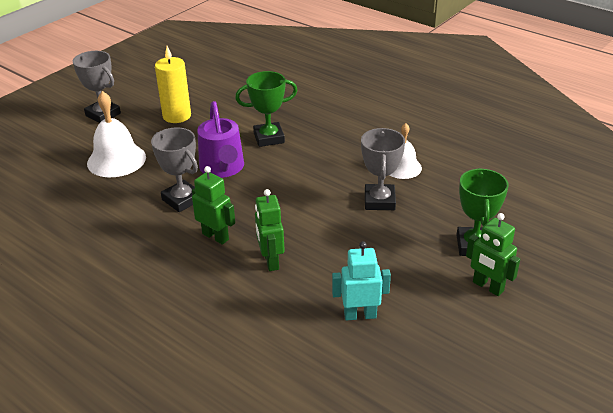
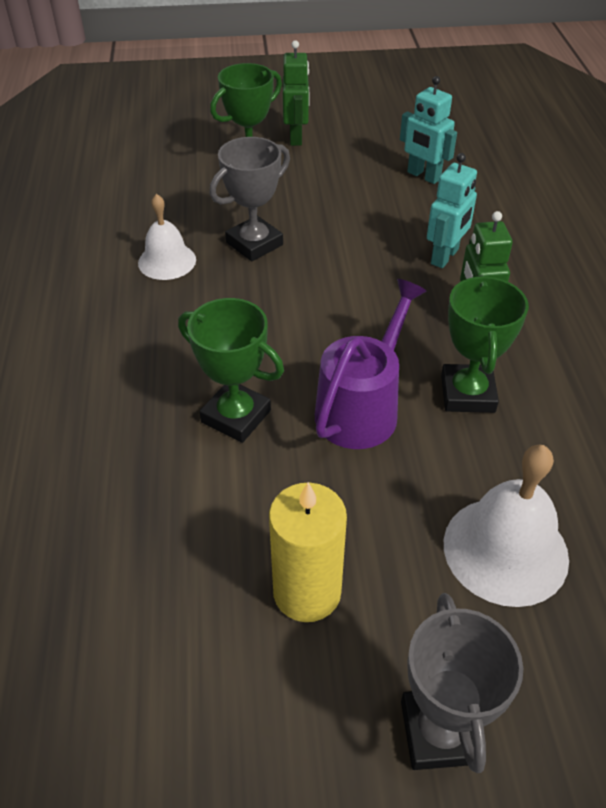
camera: 135 degrees left, 10 degrees up
grey trophy [151,128,198,212] -> green trophy [441,275,529,413]
green robot [255,189,285,271] -> turquoise robot [427,153,477,268]

